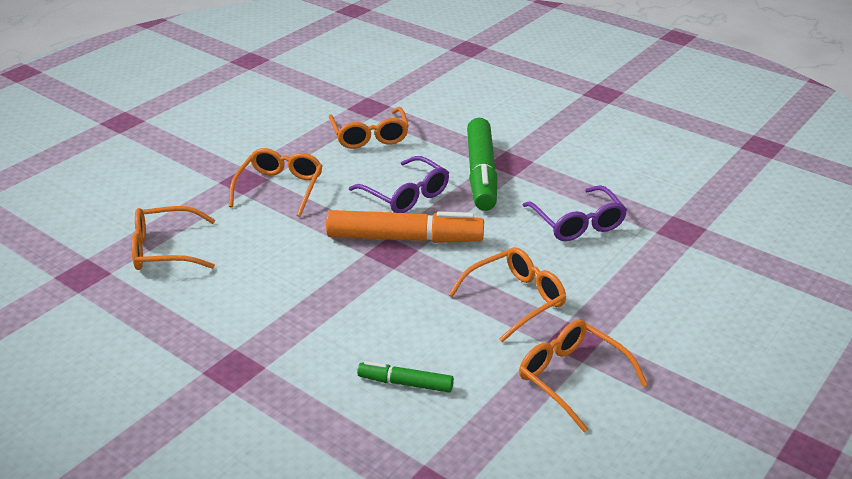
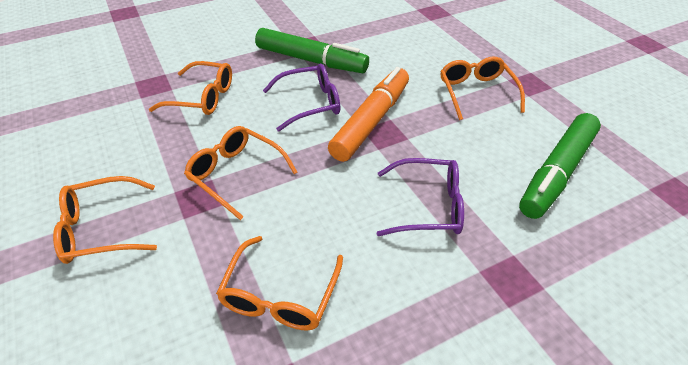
camera: 65 degrees left, 10 degrees up
green marker [357,361,454,393] -> green marker [519,113,601,219], size x1.95
orange glasses [519,320,648,433] -> orange glasses moved to [53,176,157,264]
purple glasses [523,185,627,241] -> purple glasses moved to [377,158,464,236]

